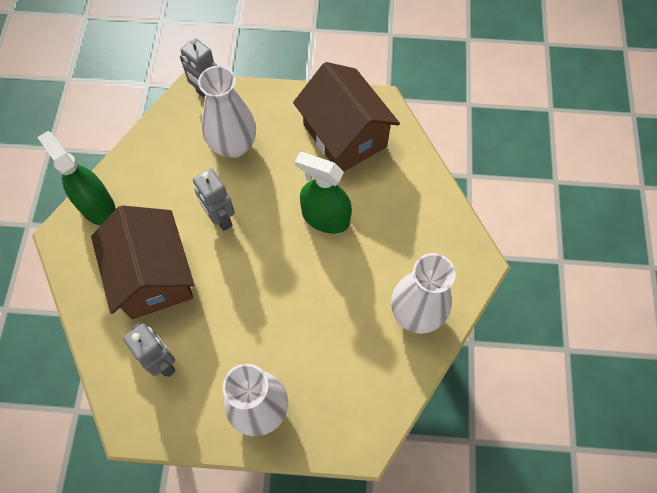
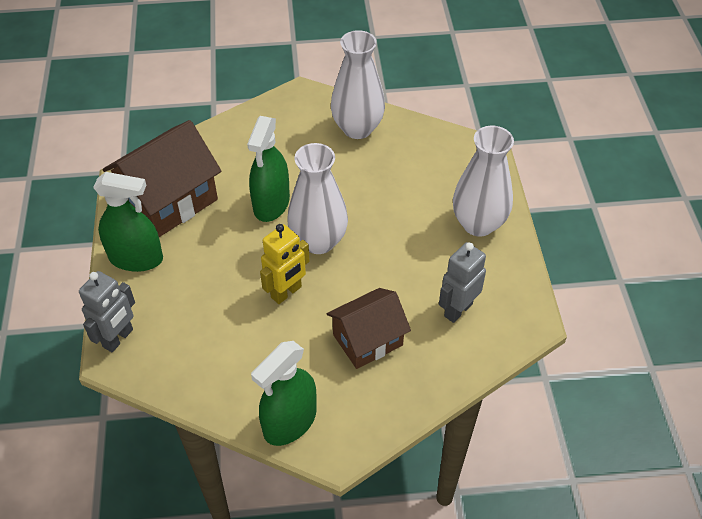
camera: 100 degrees left, 15 degrees down
brown house [91,205,194,319] -> brown house [326,288,411,369], size x0.65
grey robot [193,168,235,231] -> yellow robot [260,224,310,304]
white vase [198,66,256,158] -> white vase moved to [287,143,348,254]
none -> green spray bottle [93,172,163,272]

